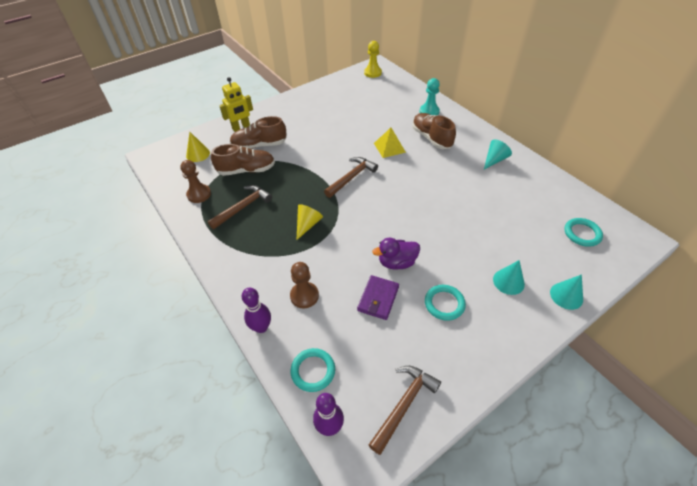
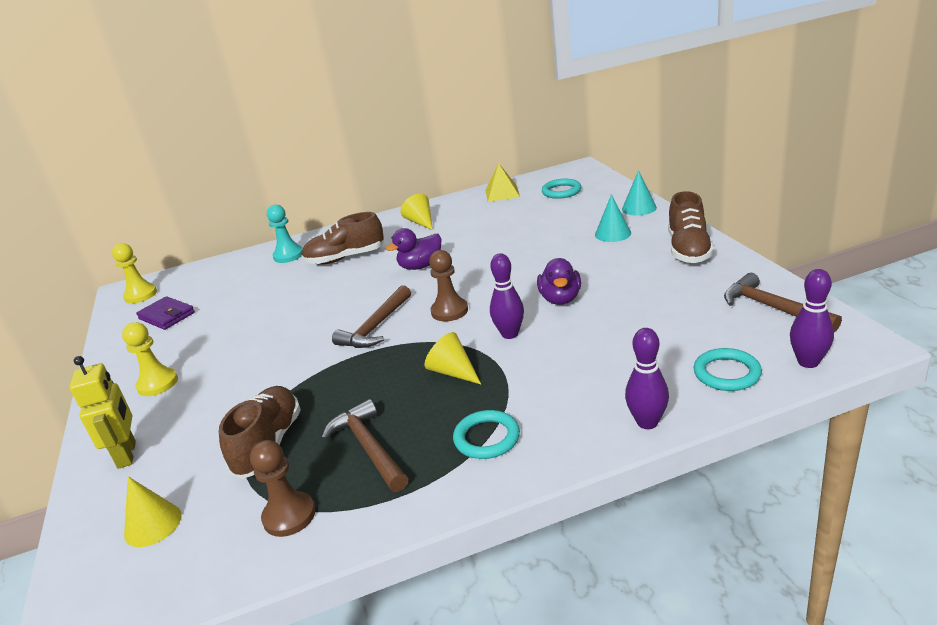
camera: 70 degrees left, 20 degrees down
brown shoe [230,116,287,149] -> brown shoe moved to [668,191,714,263]
brown pawn [290,262,319,309] -> brown pawn moved to [429,250,468,321]
brown hammer [324,157,378,198] -> brown hammer turned 120 degrees counterclockwise [332,285,411,348]
purple wallet [357,275,399,320] -> purple wallet moved to [136,296,195,330]
yellow pyramid [374,128,406,158] -> yellow pyramid moved to [486,163,520,202]
turquoise ring [425,285,466,321] -> turquoise ring moved to [453,410,520,459]
turquoise cone [484,140,512,169] -> yellow cone [401,194,433,230]
none -> yellow pawn [122,322,178,396]
none -> purple duck [386,228,442,270]
none -> purple bowling pin [490,253,524,339]

